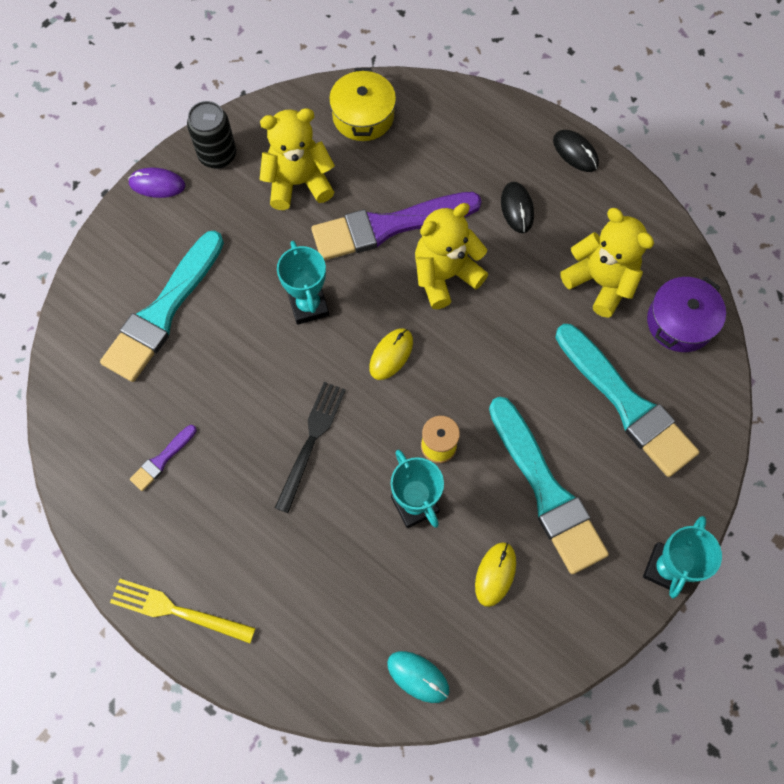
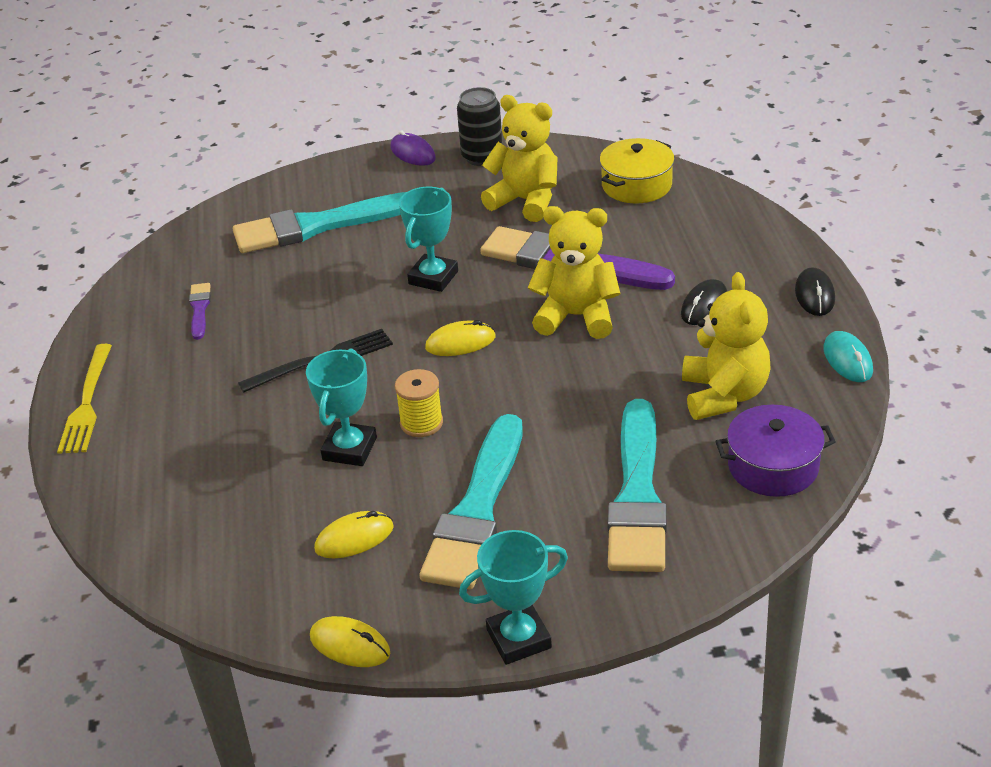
camera: 45 degrees right, 30 degrees down
yellow fork [110,579,256,643] -> yellow fork turned 150 degrees counterclockwise [57,344,112,454]
purple brush [130,425,197,491] -> purple brush turned 90 degrees clockwise [189,283,211,340]
turquoise mouse [387,651,449,703] -> turquoise mouse moved to [823,331,873,382]
none -> yellow mouse [310,616,391,667]

